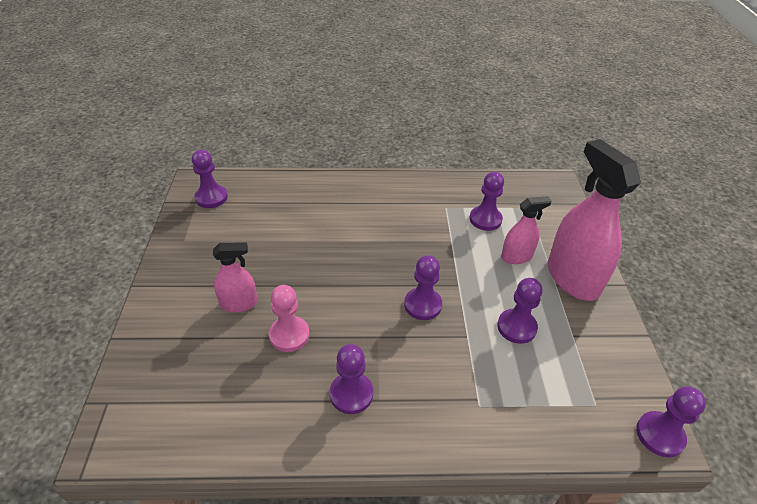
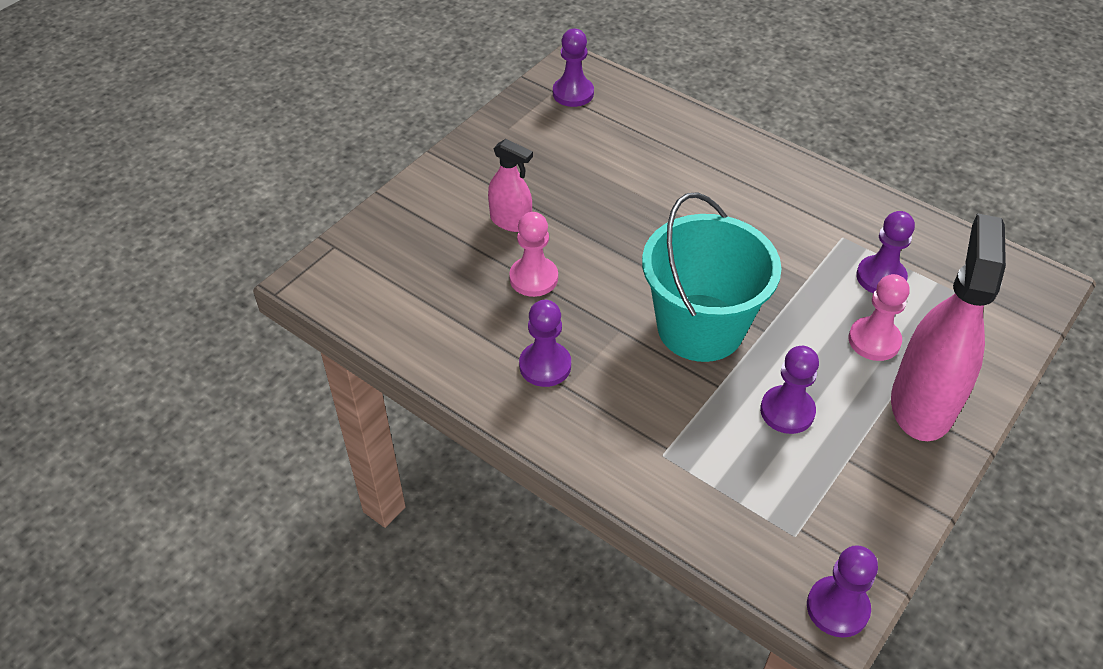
camera: 40 degrees right, 5 degrees up
purple pawn [404,255,442,320] -> turquoise bucket [642,192,781,362]
pink spray bottle [501,196,552,264] -> pink pawn [849,274,909,361]

